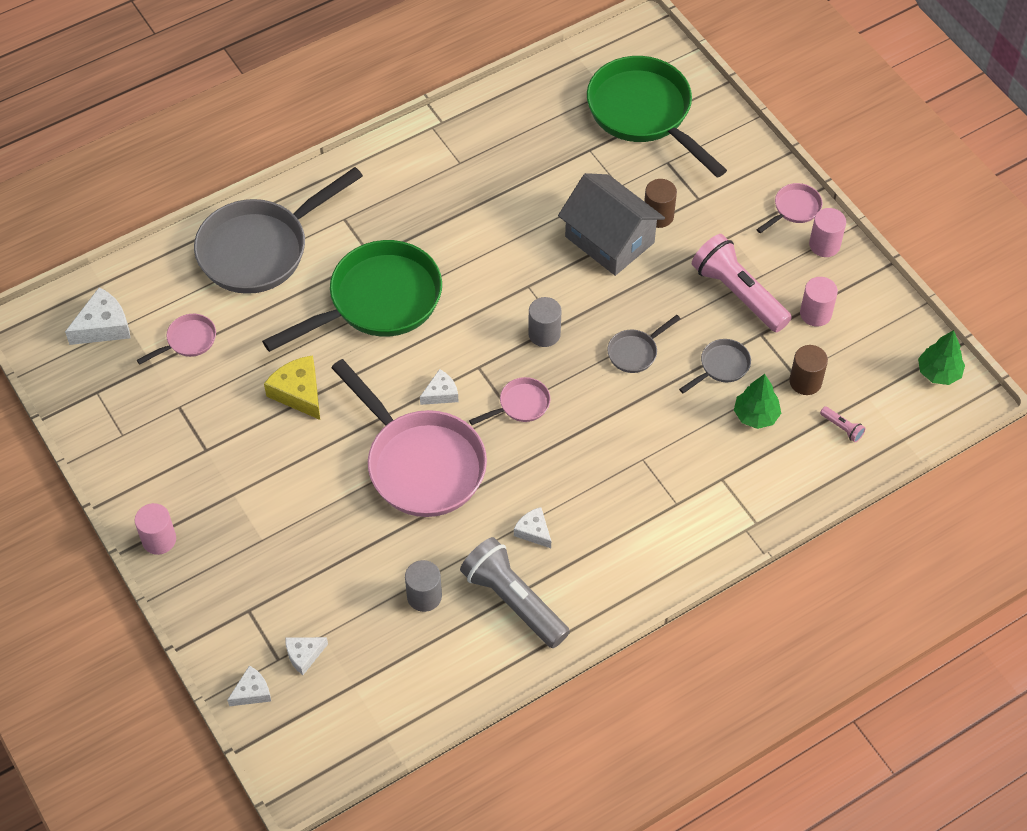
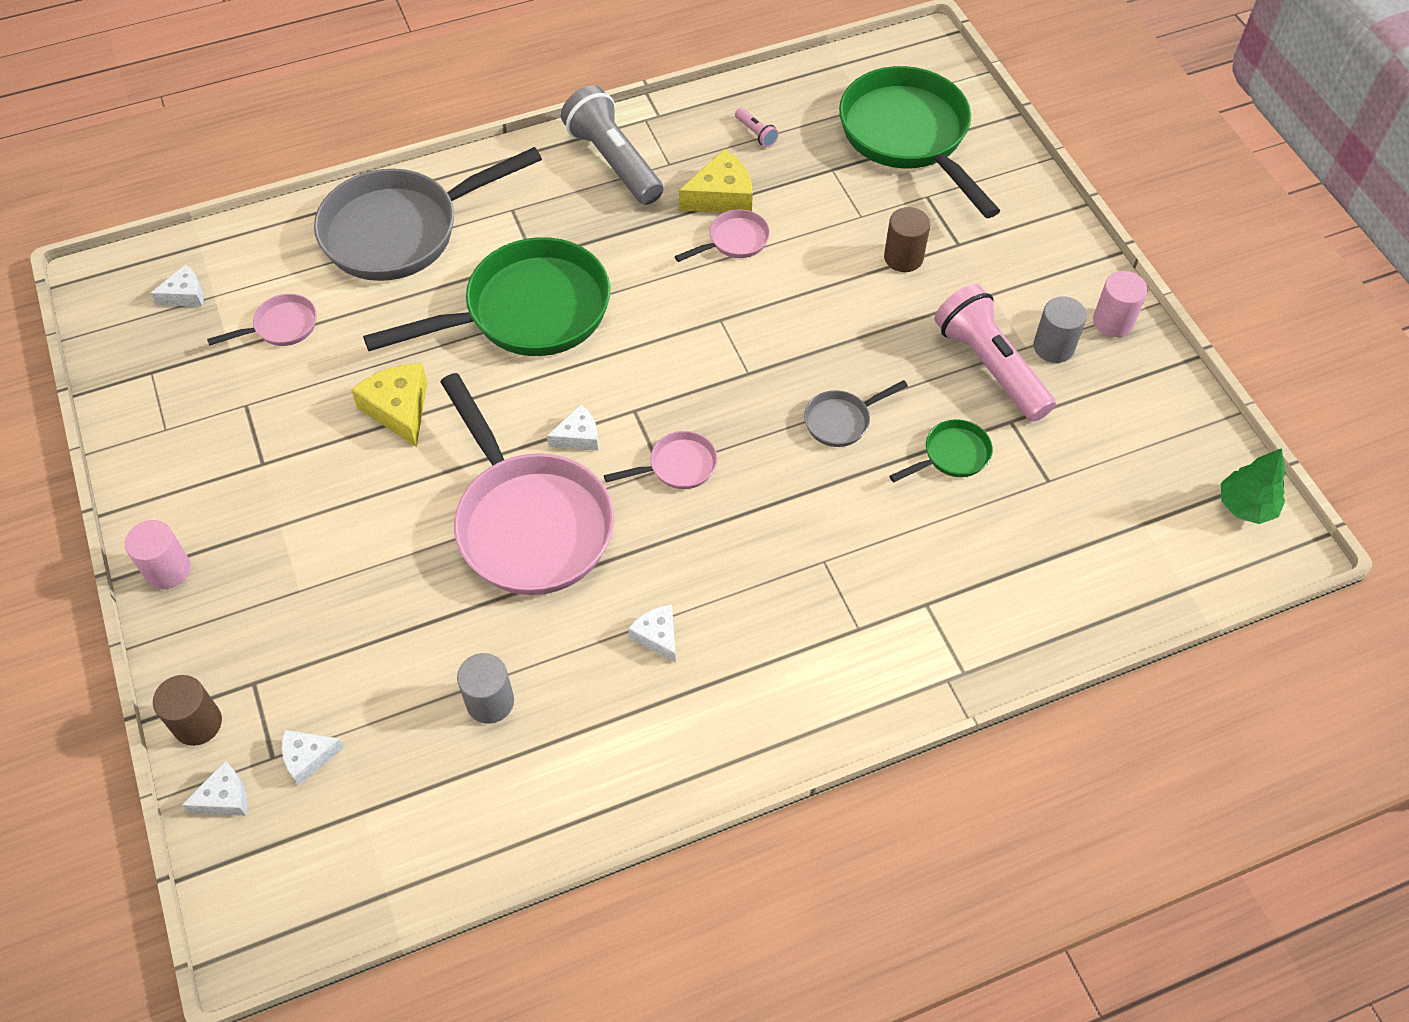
camera: 10 degrees right, 0 degrees up
white cheese [65,287,131,345] -> white cheese [150,265,204,307], size x0.62
grey flashlight [460,537,570,648] -> grey flashlight moved to [561,85,663,205]
grey cylinder [528,297,562,347] -> grey cylinder moved to [1033,296,1087,363]
grey house [558,173,665,276] -> none
grey pan [679,339,751,393] -> green pan [889,419,993,482]
green tree [734,374,781,429] -> none
pink pan [756,183,822,233] -> pink pan moved to [675,209,770,262]
brown cylinder [789,345,828,395] -> brown cylinder moved to [153,675,222,746]
pink cylinder [800,277,838,327] -> none
pink flashlight [820,406,866,442] -> pink flashlight moved to [735,108,779,147]
none -> yellow cheese [679,149,753,213]

